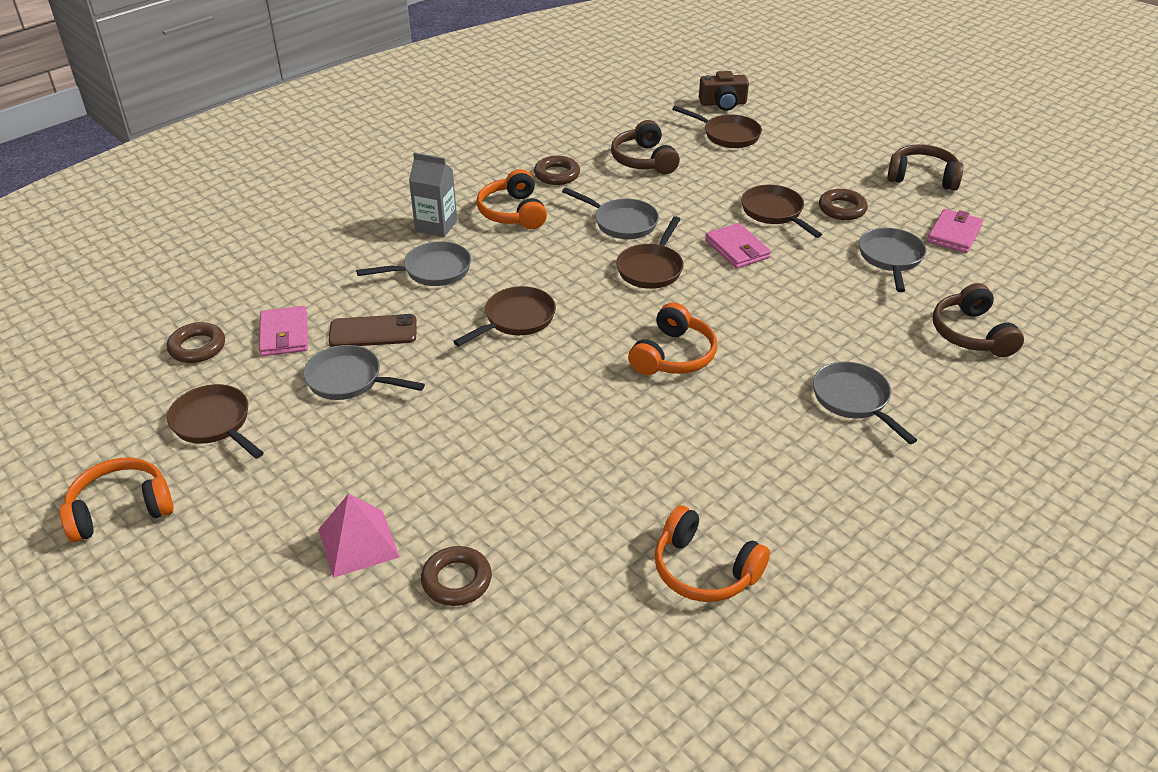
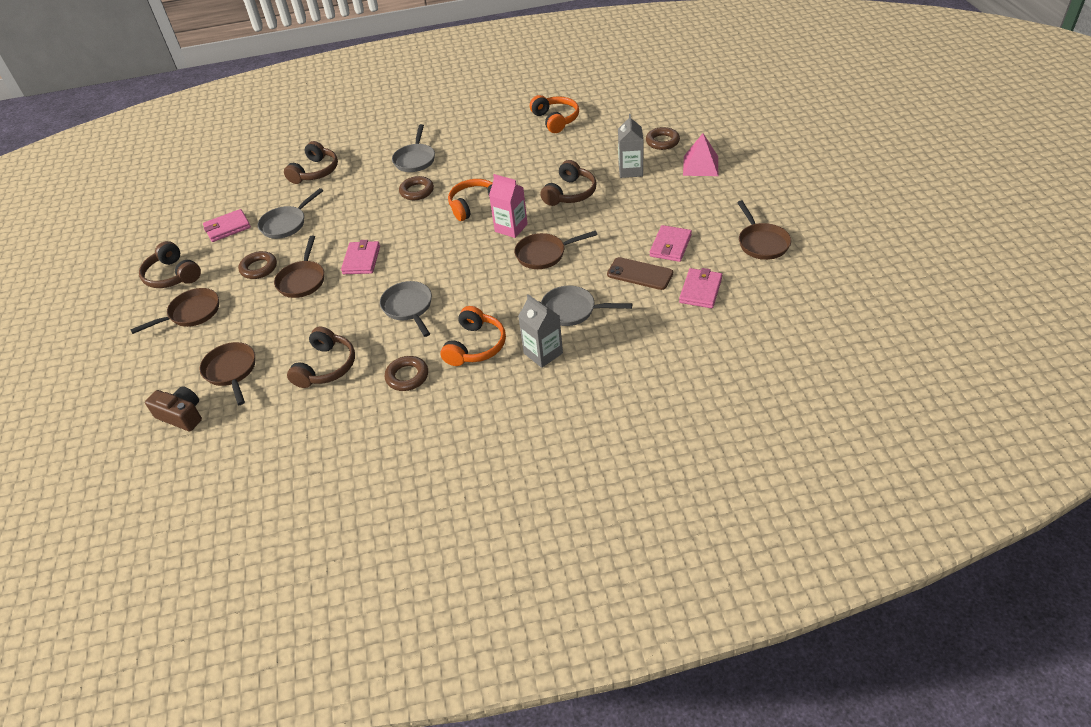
camera: 145 degrees left, 5 degrees up
orange headphones [60,458,174,543] -> none
brown ring [167,322,225,363] -> brown ring moved to [399,176,434,200]
grey pan [303,345,425,400] -> pink wallet [650,225,692,262]
brown pan [616,216,684,289] -> brown pan moved to [130,288,219,334]
none -> pink carton [489,174,528,238]
none -> brown headphones [540,160,596,206]
none -> grey carton [618,114,644,178]

